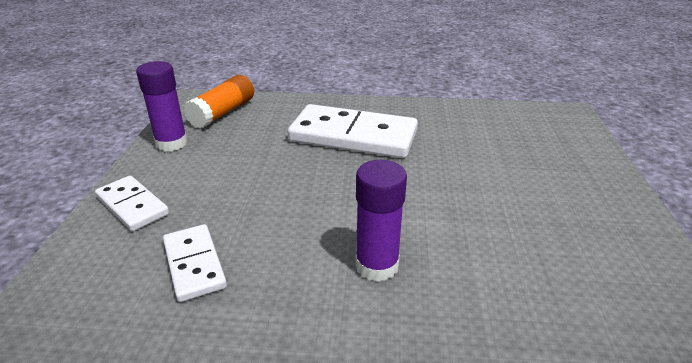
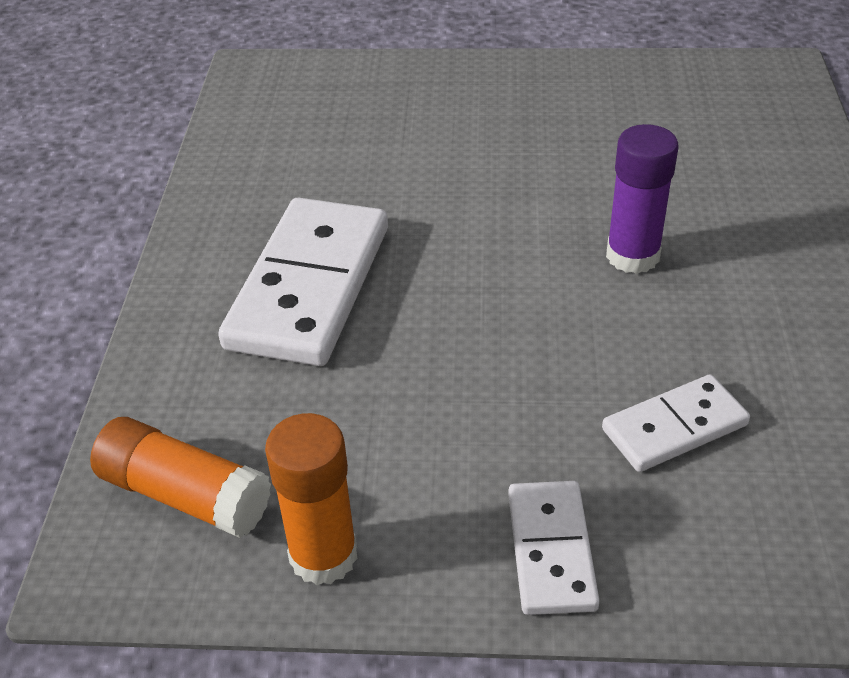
camera: 90 degrees left, 10 degrees up
white domino [95,176,169,231] -> white domino turned 45 degrees counterclockwise [508,481,600,615]
purple glue stick [136,61,188,151] -> orange glue stick [265,413,357,585]

